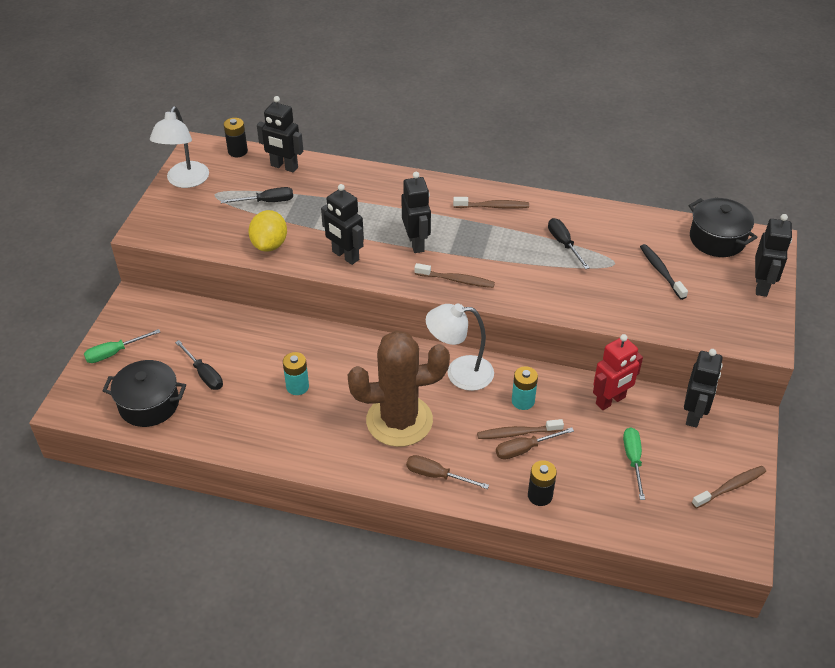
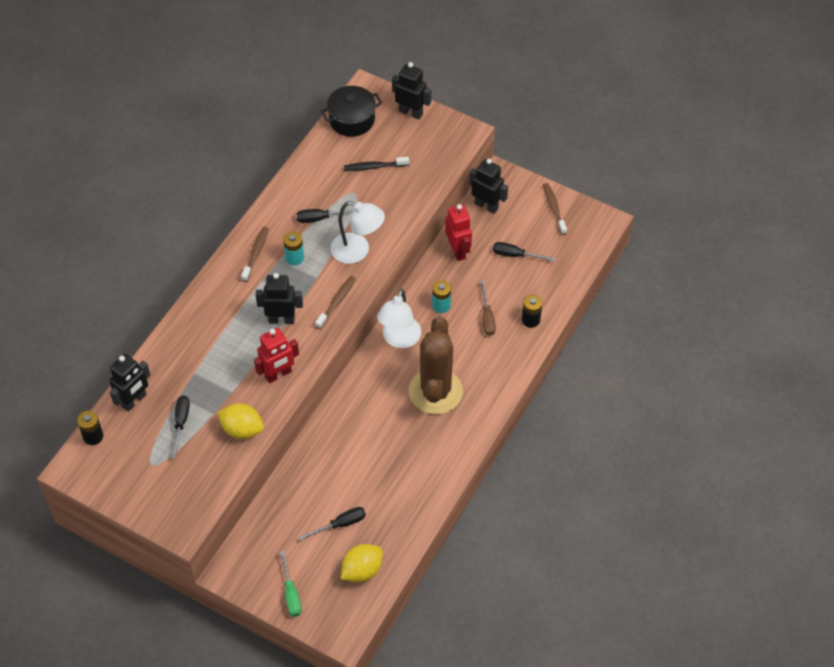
camera: 75 degrees left, 10 degrees up
black pot [103,360,186,427] -> yellow lemon [341,544,383,582]
white lamp [150,106,209,188] -> white lamp moved to [331,201,385,264]
turquoise battery [283,352,309,395] -> turquoise battery moved to [283,231,304,266]
black robot [321,184,364,265] -> red robot [254,328,299,383]
brown screwdriver [406,455,489,489] -> none
brown toothbrush [477,419,564,439] -> none
green screwdriver [623,428,645,500] -> black screwdriver [493,242,555,261]

